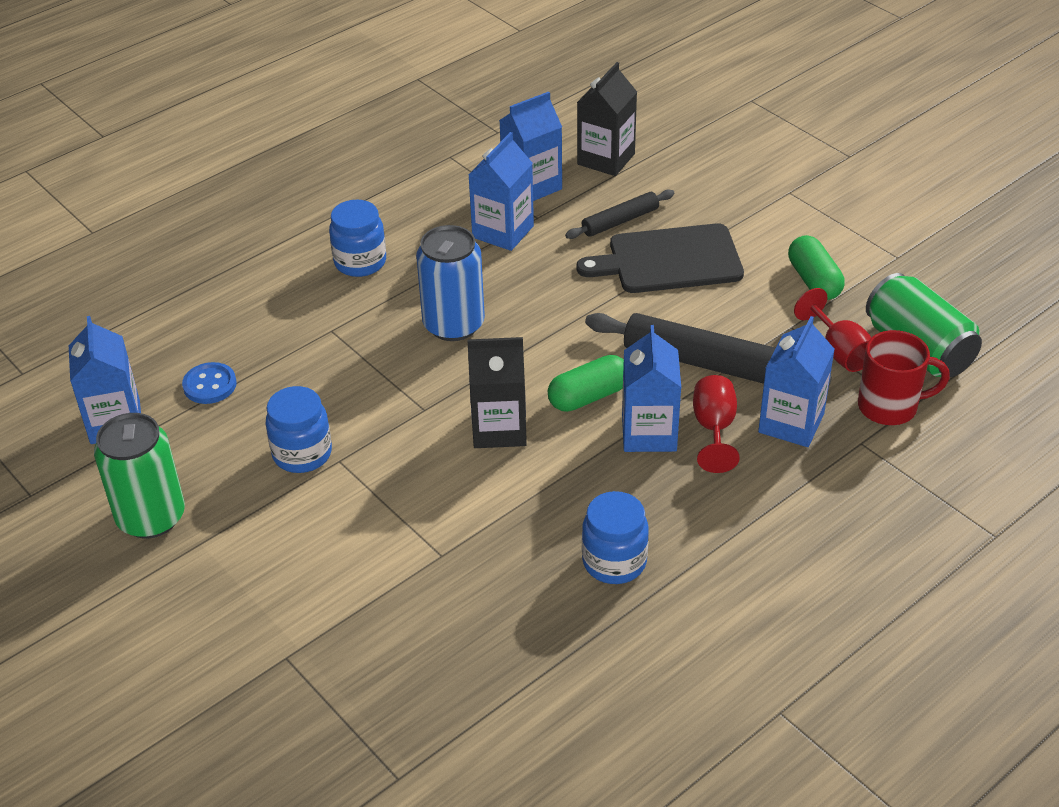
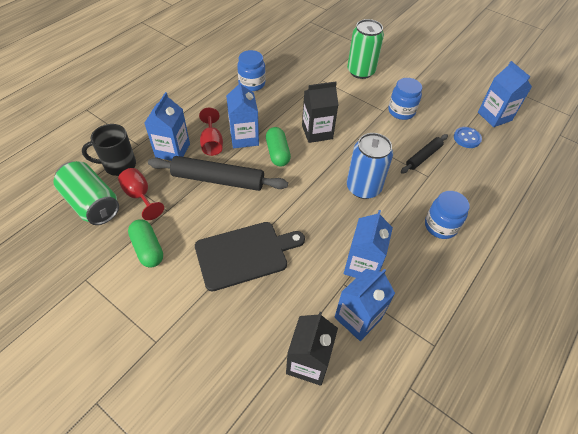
camera: 165 degrees right, 10 degrees up
green can [94,413,185,538] -> green can moved to [347,19,384,79]
green capsule [548,355,624,412] -> green capsule turned 60 degrees counterclockwise [266,127,291,167]
black rolling pin [565,189,674,239] -> black rolling pin moved to [401,134,448,174]
red mug [858,330,950,425] -> black mug [82,124,136,176]

